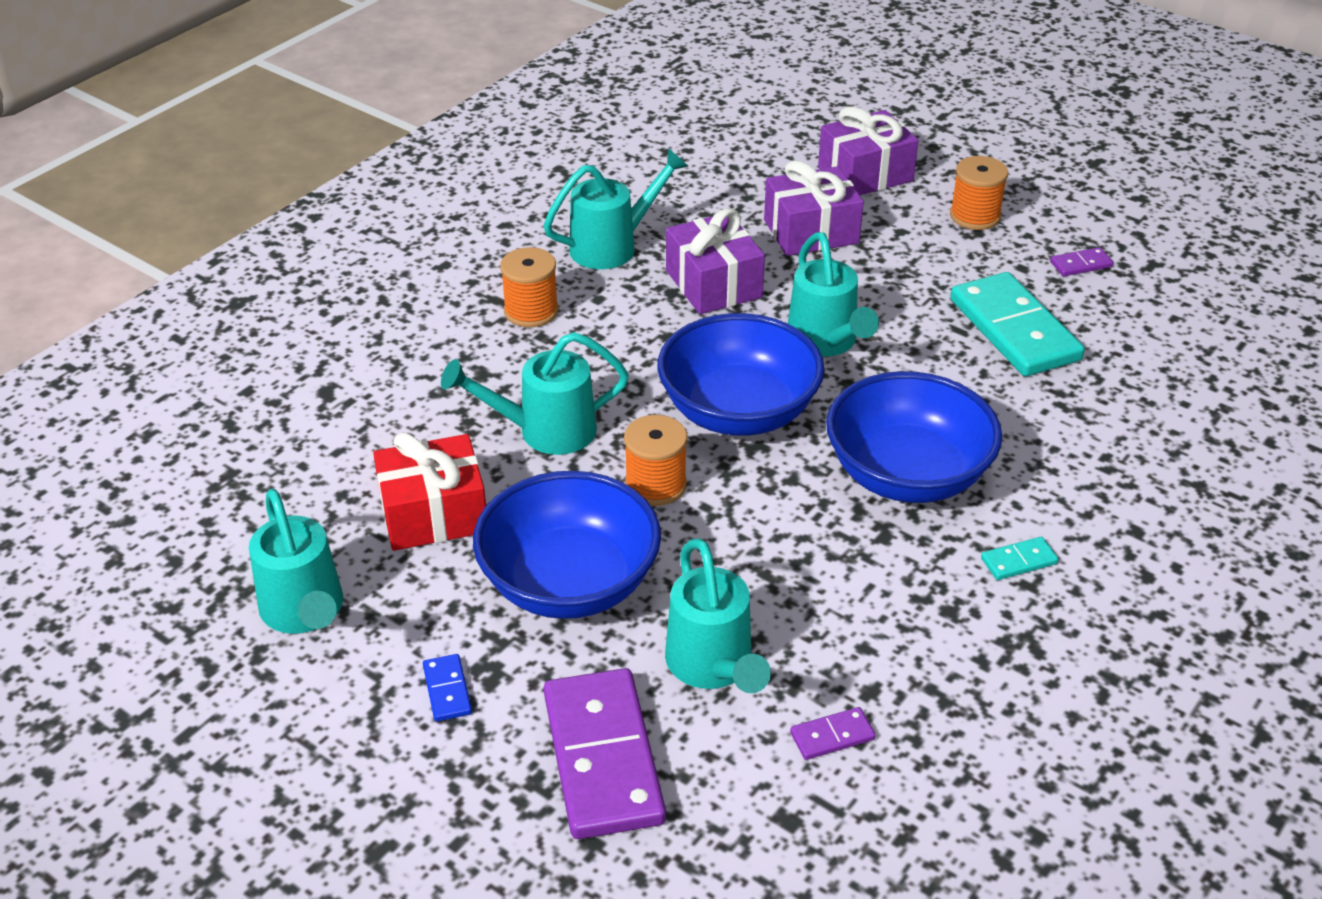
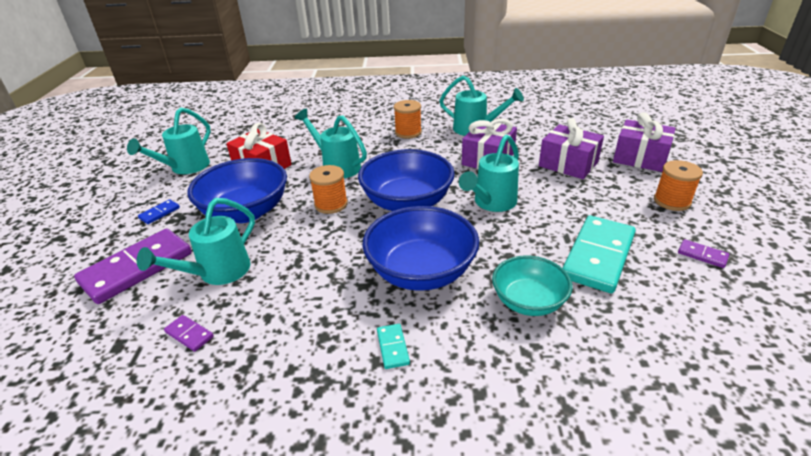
camera: 55 degrees right, 5 degrees down
turquoise domino [981,537,1059,580] -> turquoise domino turned 45 degrees clockwise [377,324,410,369]
none -> turquoise bowl [492,256,572,316]

